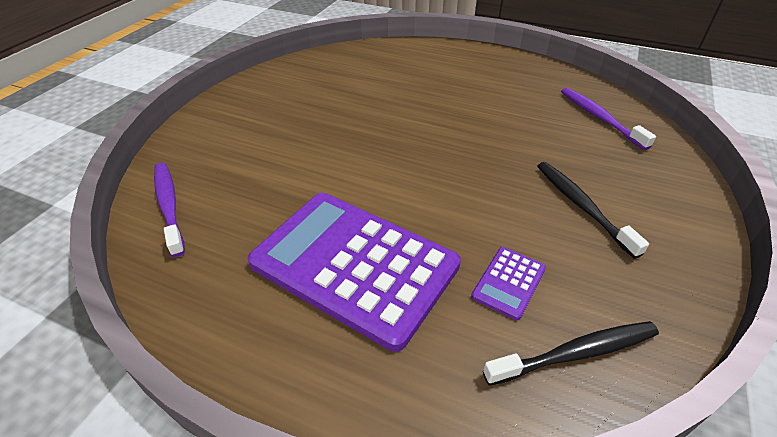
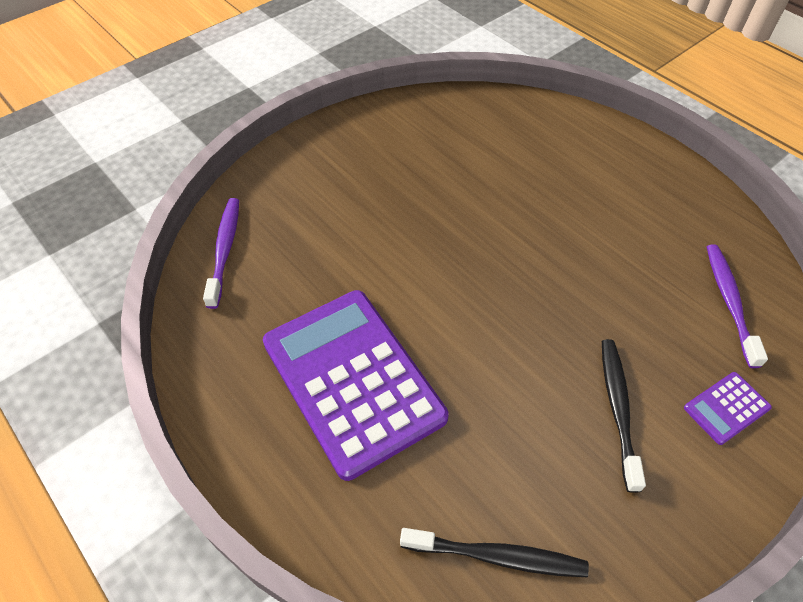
camera: 25 degrees right, 10 degrees up
purple calculator [471,247,546,320] -> purple calculator moved to [684,372,772,445]

